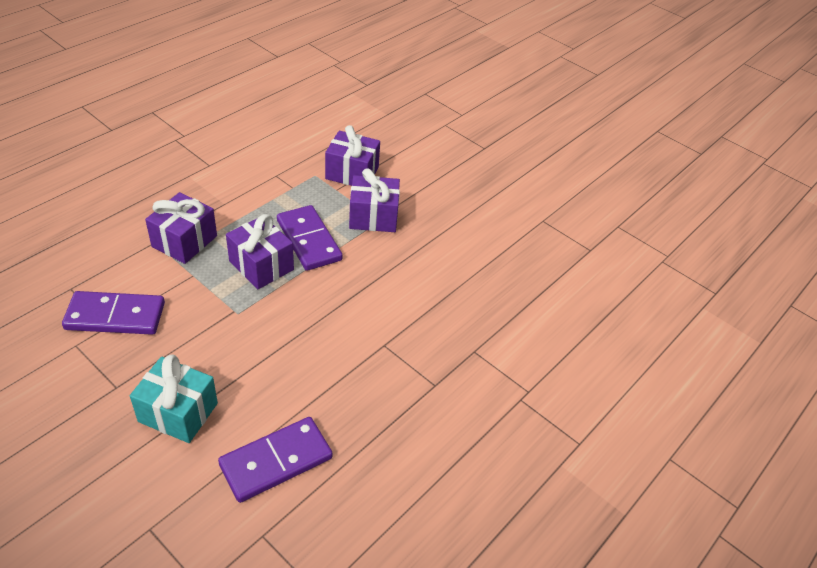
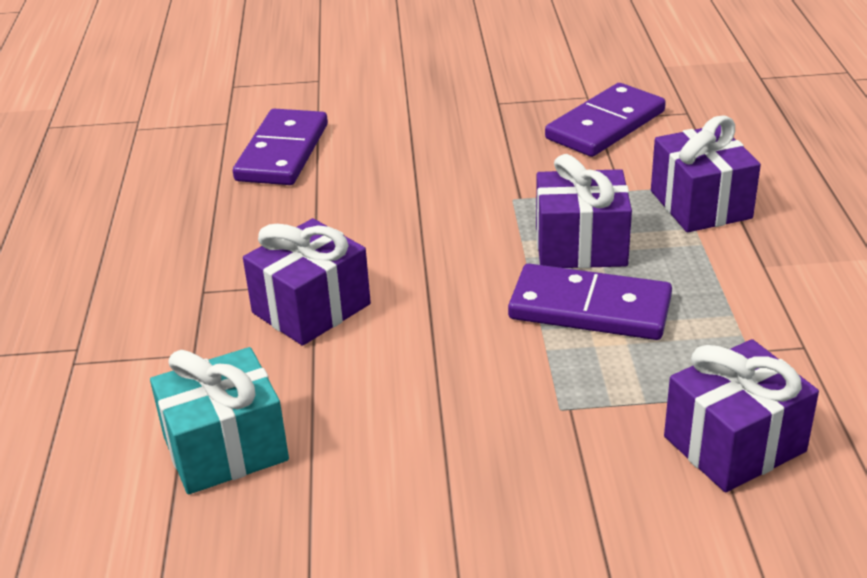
camera: 140 degrees right, 10 degrees down
turquoise gift [130,354,218,443] -> turquoise gift moved to [150,347,289,494]
purple gift [349,168,400,232] -> purple gift moved to [243,218,371,346]

